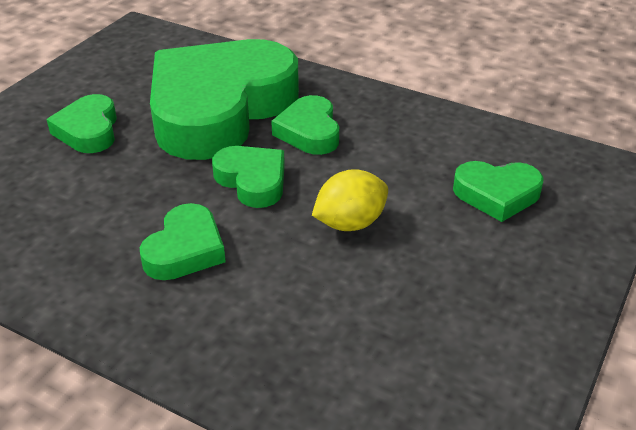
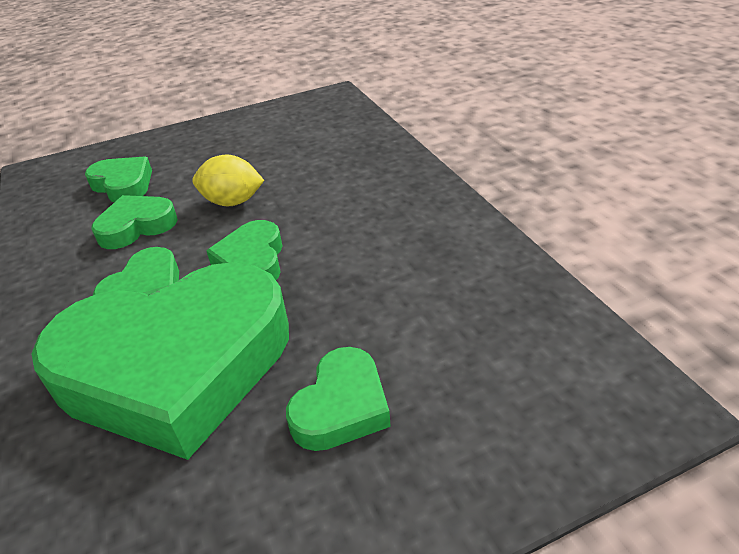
camera: 140 degrees left, 0 degrees up
green heart [140,203,226,280] -> green heart moved to [92,195,178,249]

